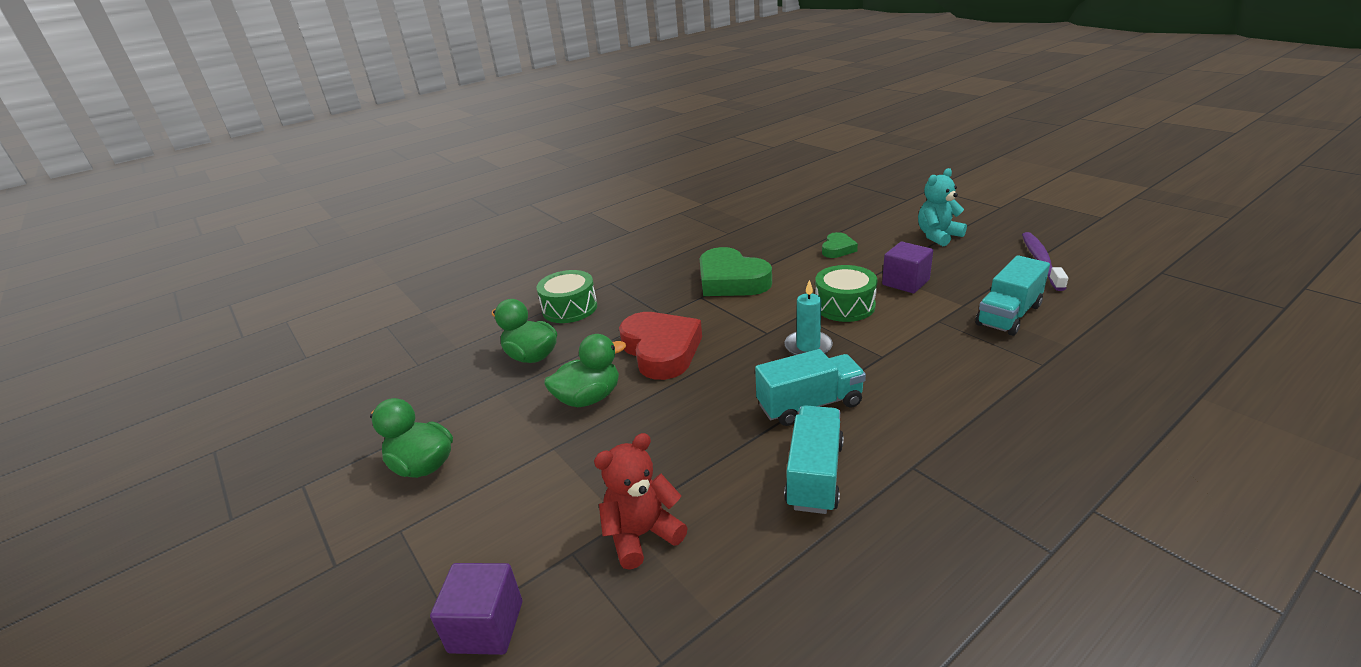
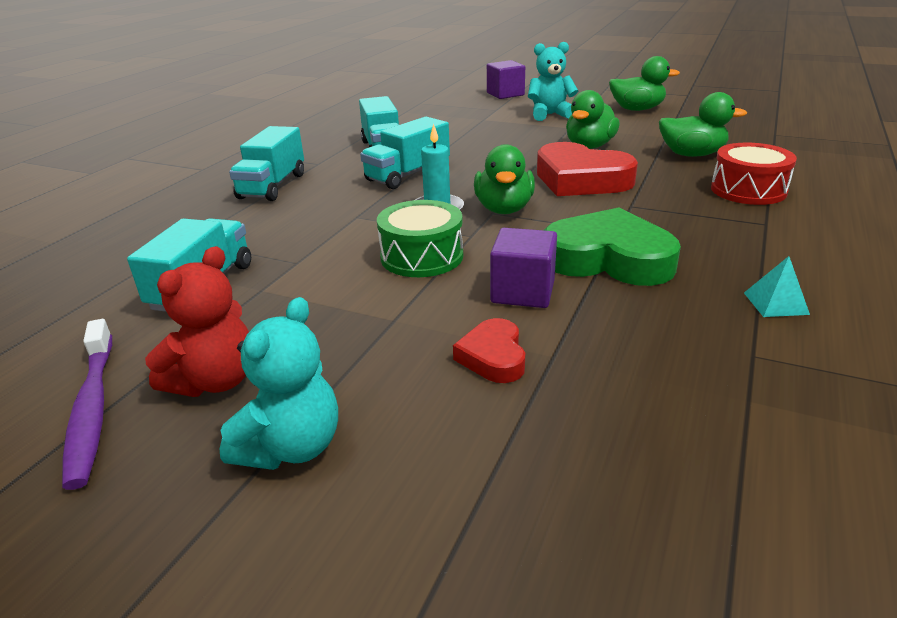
camera: 150 degrees right, 0 degrees up
green drum [536,270,597,323] -> red drum [711,143,797,205]
red teddy bear [594,433,687,570] -> red teddy bear moved to [145,246,249,397]
green heart [822,232,858,258] -> red heart [453,318,525,383]
purple cube [882,242,933,293] -> purple cube moved to [490,228,557,308]
none -> turquoise truck [229,126,304,201]
none -> green duck [474,144,535,214]
none -> turquoise teddy bear [528,42,578,121]
none -> turquoise pyramid [744,256,810,317]

